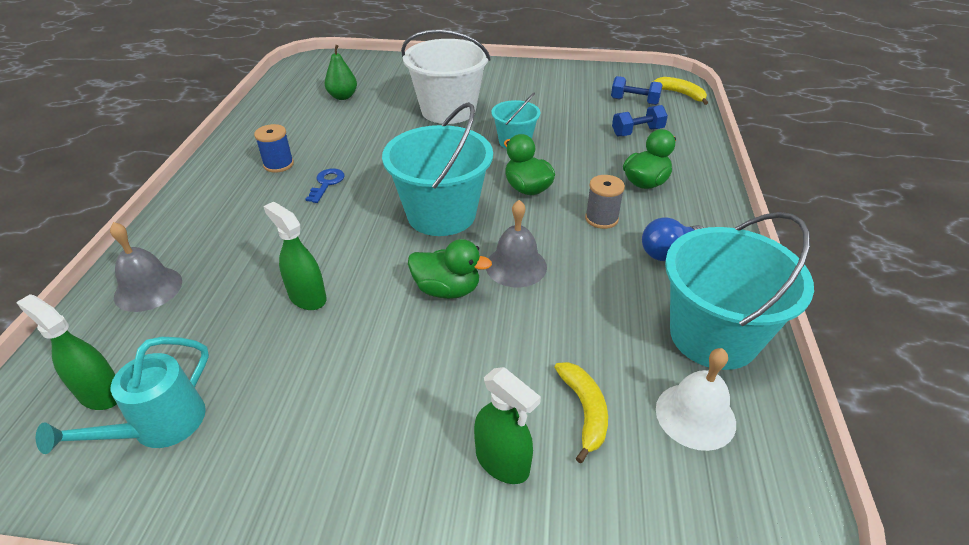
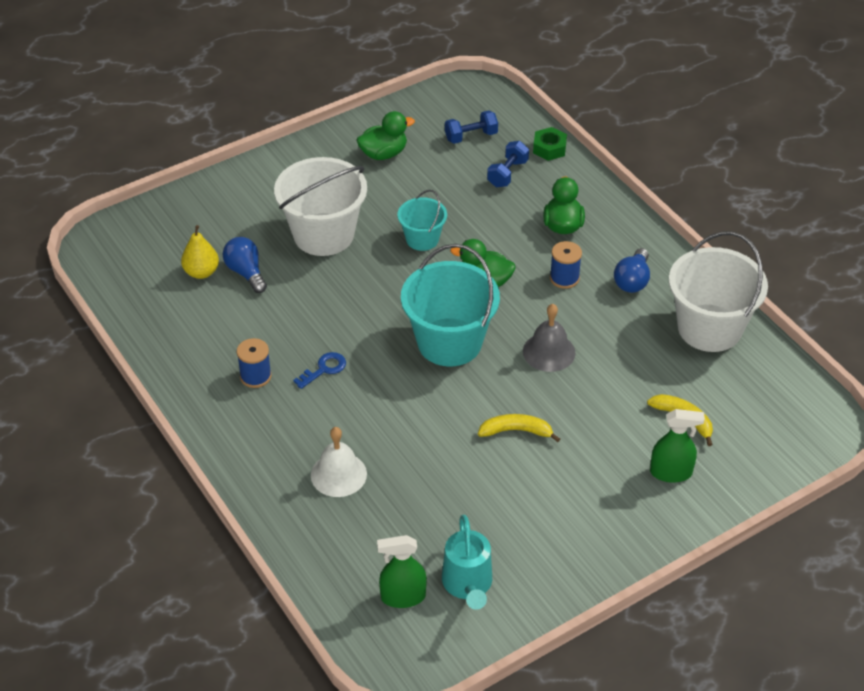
camera: 40 degrees left, 5 degrees up
grey bell [110,222,182,312] -> none
green spray bottle [263,202,327,310] -> none
blue key [305,169,344,203] -> blue key turned 75 degrees clockwise [293,352,346,389]
green pear [325,45,357,100] -> yellow pear [181,225,219,279]
green duck [408,239,492,299] -> green duck moved to [357,111,415,160]
grey spool [585,175,625,229] -> blue spool [550,241,582,289]
yellow banana [654,77,708,105] -> yellow banana moved to [478,414,560,442]
white bell [656,348,736,451] -> white bell moved to [311,427,367,497]
turquoise bucket [665,212,814,370] -> white bucket [669,231,768,352]
none -> blue light bulb [222,237,267,293]
none -> green nut [533,127,567,161]

